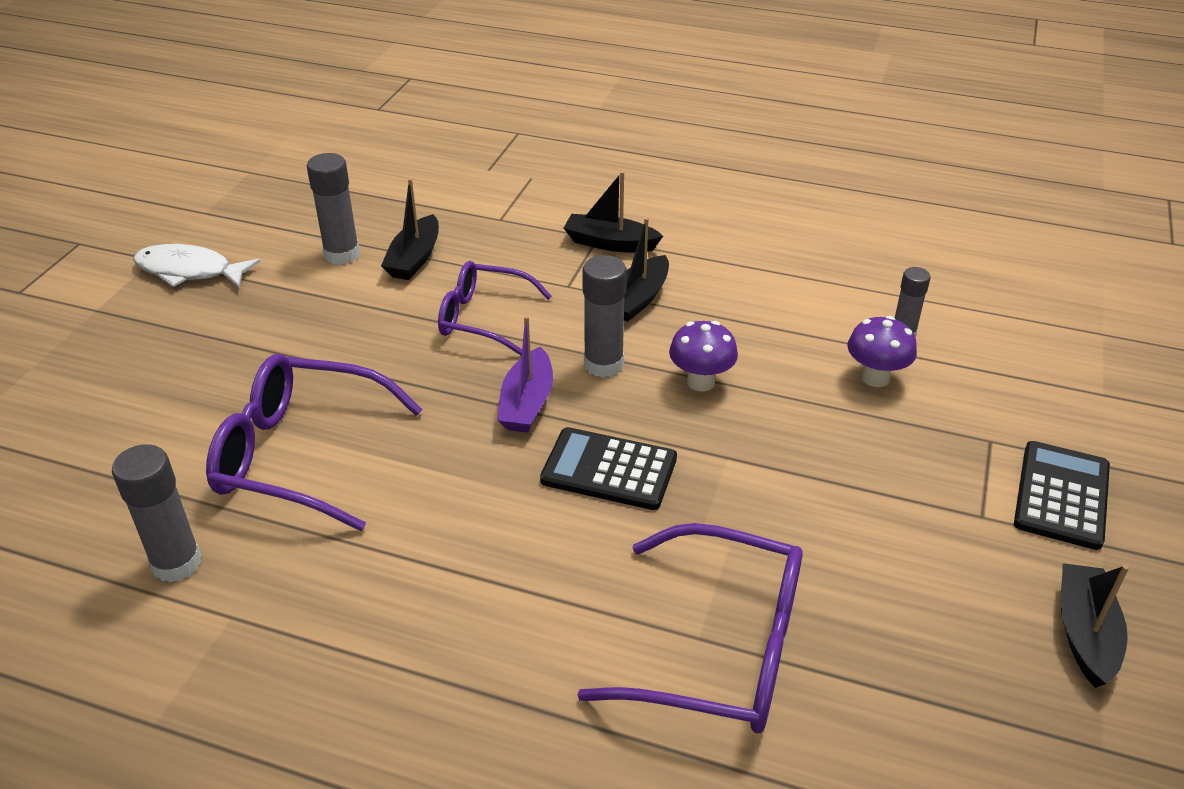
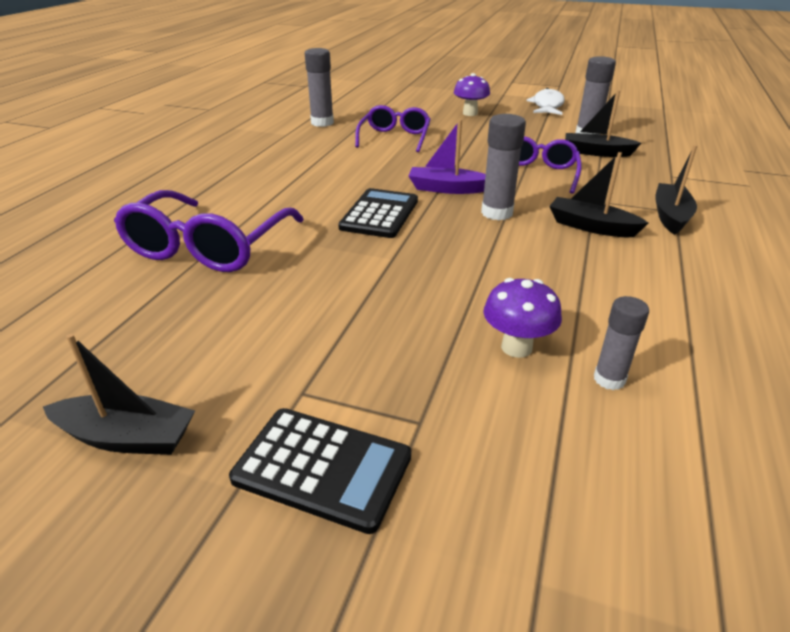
camera: 90 degrees right, 5 degrees down
purple glasses [206,354,423,531] -> purple glasses [355,105,431,153], size x0.66
purple mushroom [669,321,738,392] -> purple mushroom moved to [454,73,490,116]

